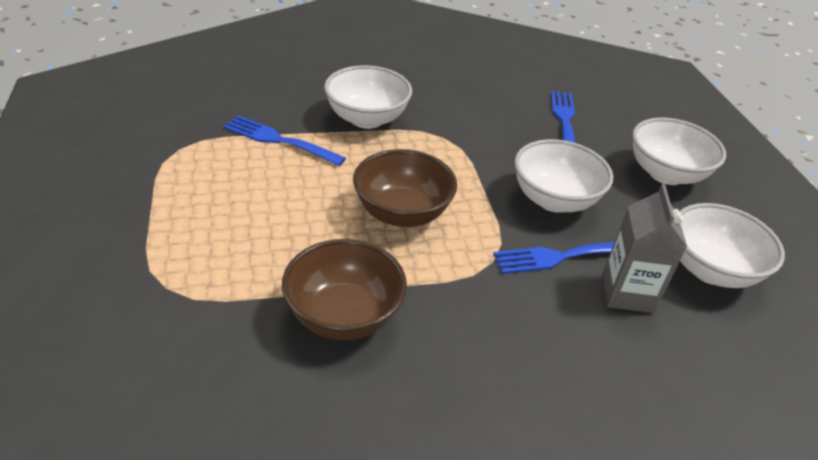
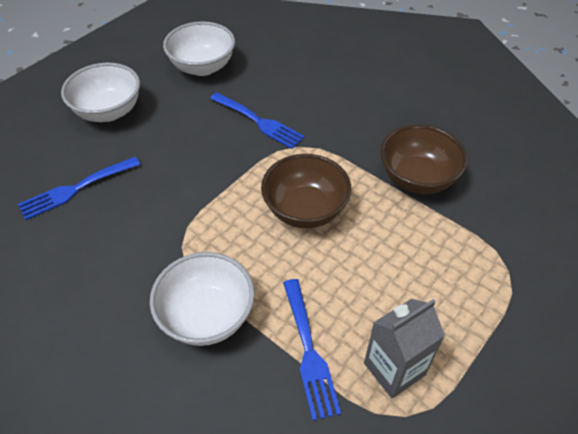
camera: 125 degrees left, 10 degrees up
white bowl [514,139,613,213] -> none
grey carton [602,184,687,313] -> grey carton moved to [364,299,445,398]

